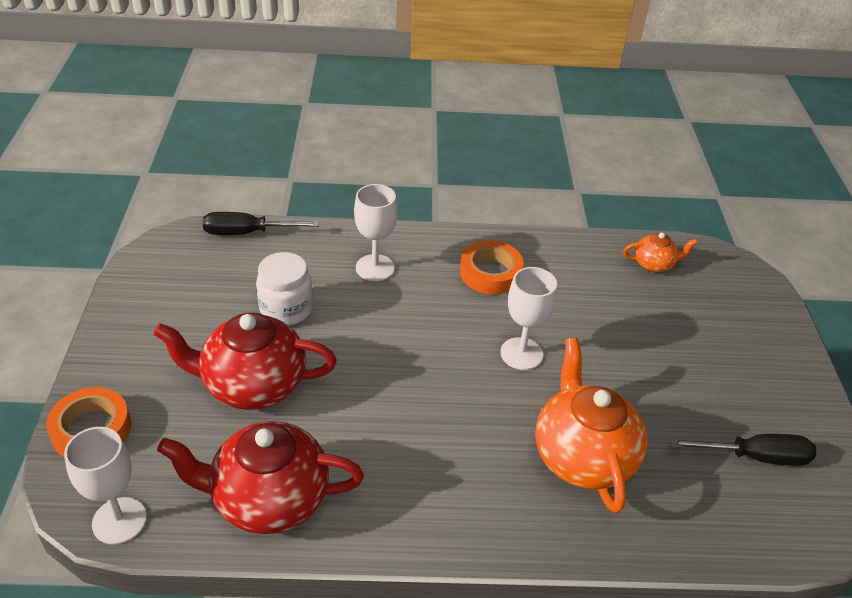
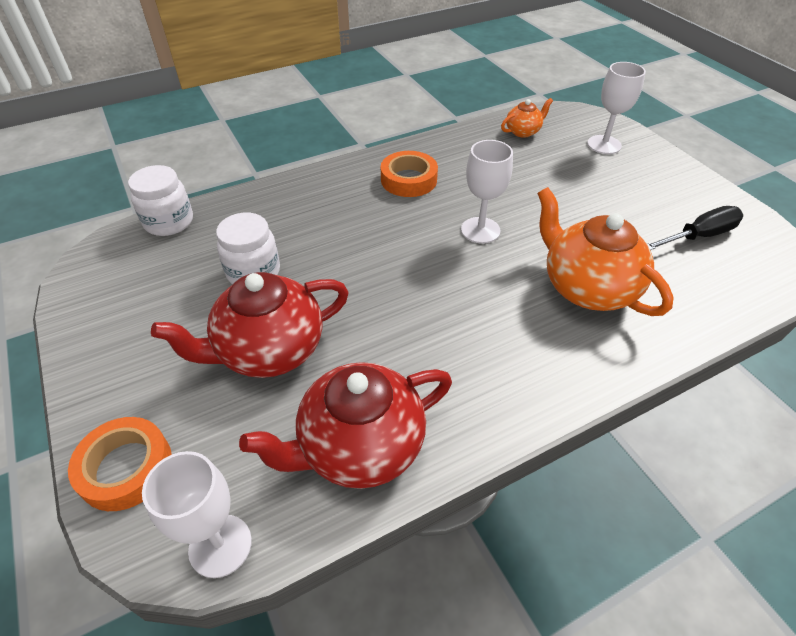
camera: 25 degrees left, 5 degrees up
black screwdriver [203,212,319,235] -> white jar [128,165,193,236]
white goblet [354,184,398,281] -> white goblet moved to [587,62,646,154]

